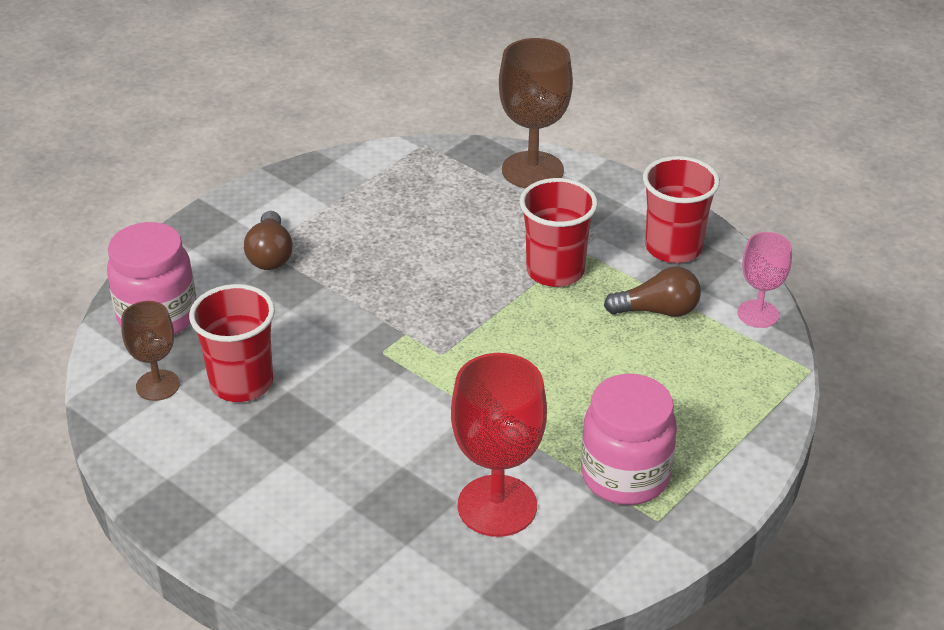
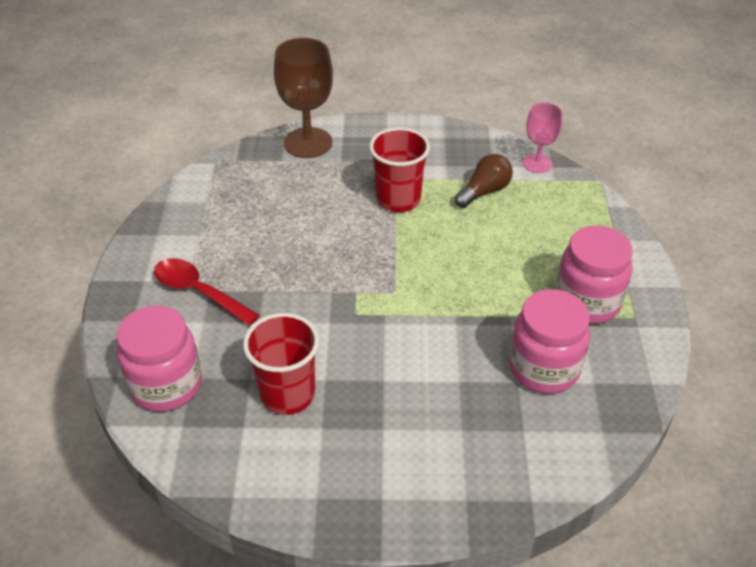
camera: 40 degrees left, 5 degrees up
brown goblet [121,301,180,401] -> none
brown light bulb [244,211,293,270] -> red spoon [154,258,260,326]
red goblet [451,353,547,537] -> pink jar [509,289,590,394]
red cup [643,156,720,263] -> none

